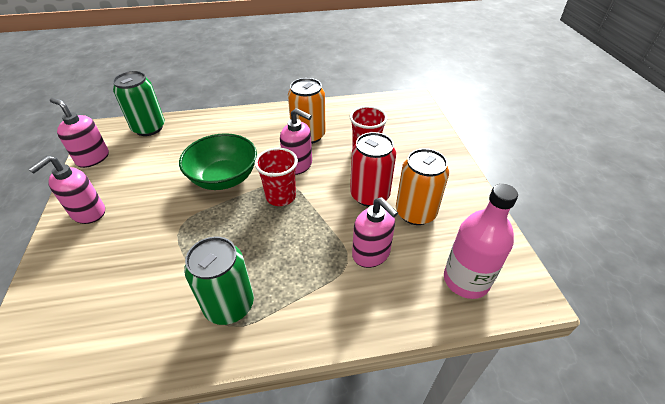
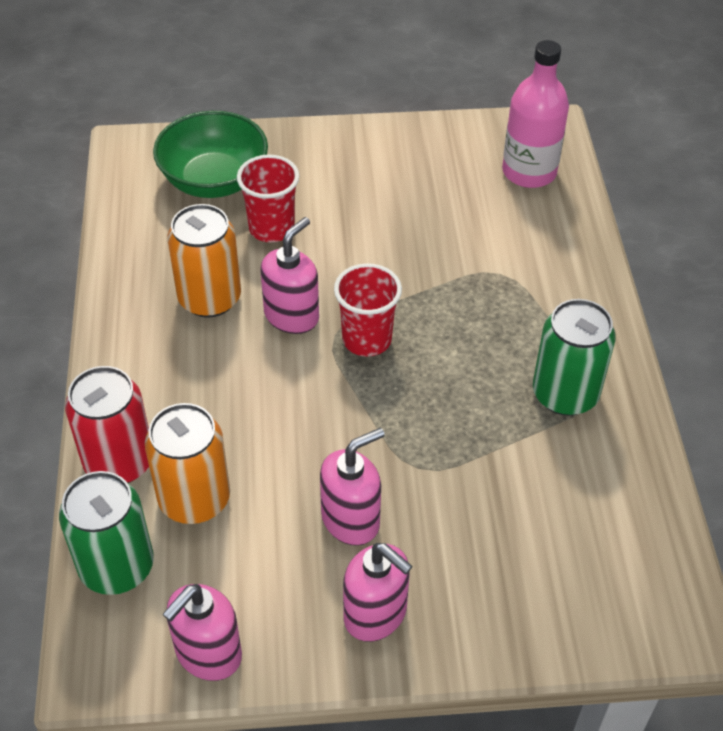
camera: 85 degrees left, 5 degrees up
green bowl [179,133,257,190] -> green bowl moved to [153,111,268,198]
red can [350,132,396,207] -> red can moved to [65,366,149,483]
pink soap dispenser [352,197,398,268] -> pink soap dispenser moved to [320,428,385,546]
orange can [396,148,449,225] -> orange can moved to [145,403,230,524]

